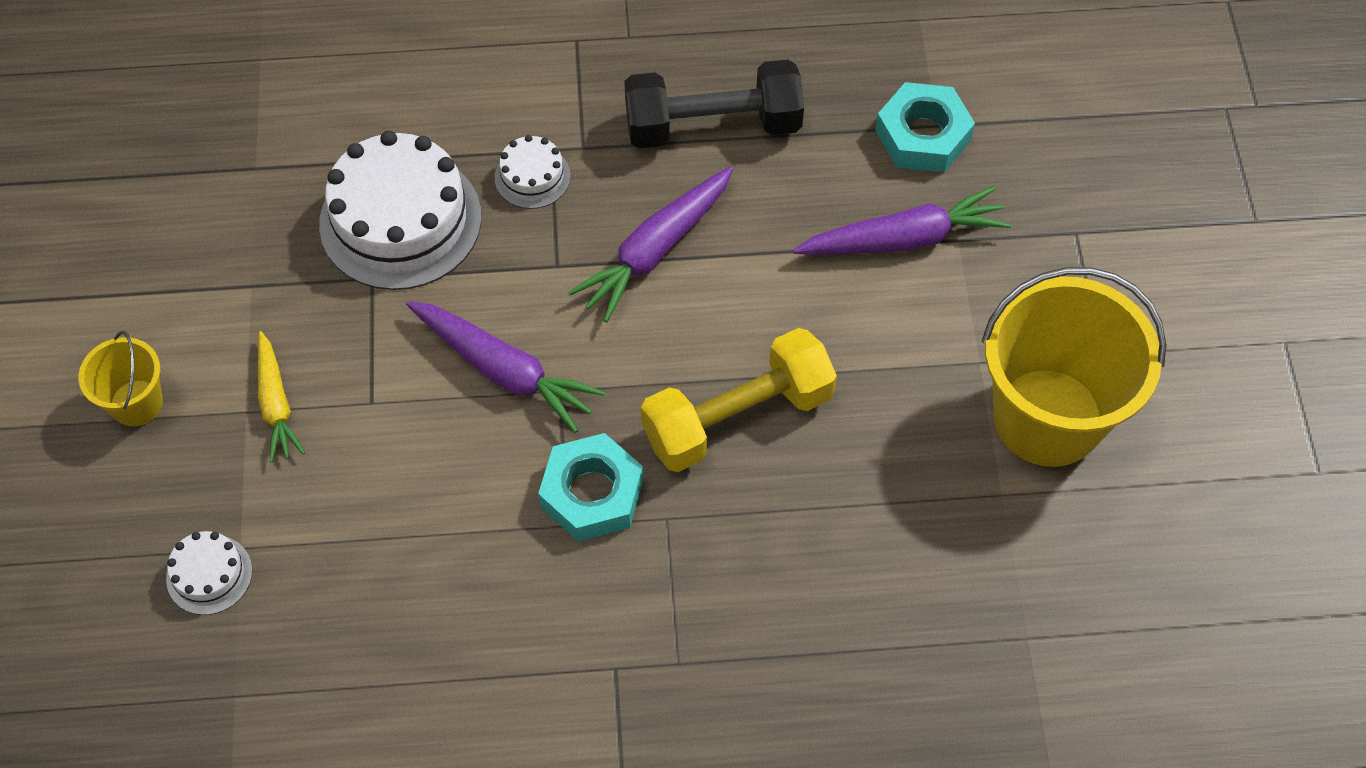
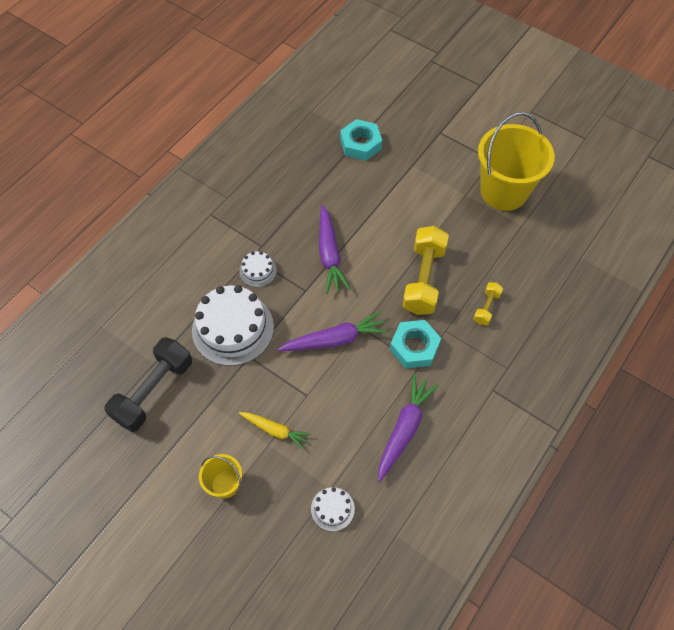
camera: 50 degrees left, 0 degrees up
black dumbbell [624,60,804,148] -> black dumbbell moved to [105,337,192,432]
purple carrot [793,186,1011,255] -> purple carrot moved to [378,374,439,482]
none -> yellow dumbbell [473,282,503,325]

